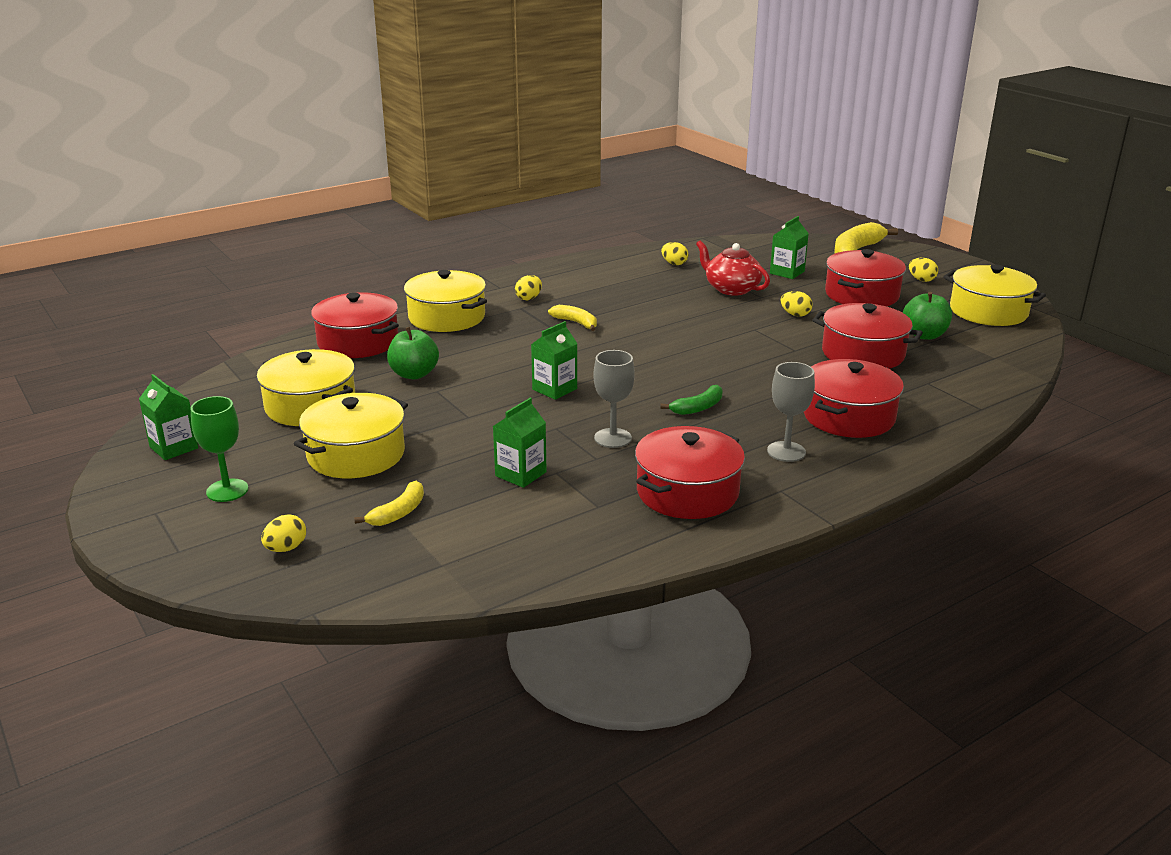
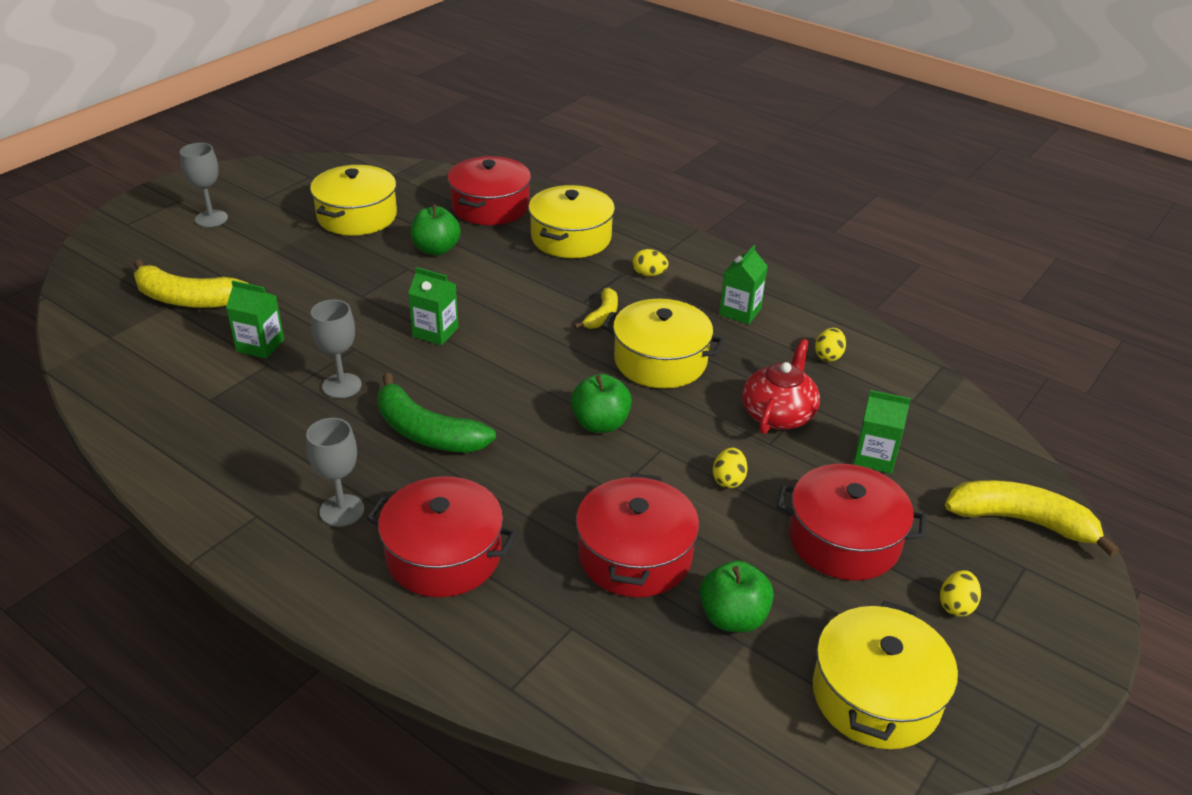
camera: 70 degrees right, 10 degrees up
green carton [139,374,198,460] -> green carton moved to [719,245,768,324]
green goblet [191,396,248,502] -> grey goblet [180,143,228,227]
yellow egg [261,514,306,552] -> none
yellow pot [294,393,408,478] -> yellow pot moved to [602,299,725,388]
yellow banana [354,481,424,526] -> yellow banana [133,259,249,308], size x1.80
red pot [635,426,745,519] -> none
green banana [660,385,723,415] -> green banana [378,373,496,453], size x1.80
none -> green apple [571,374,632,433]

